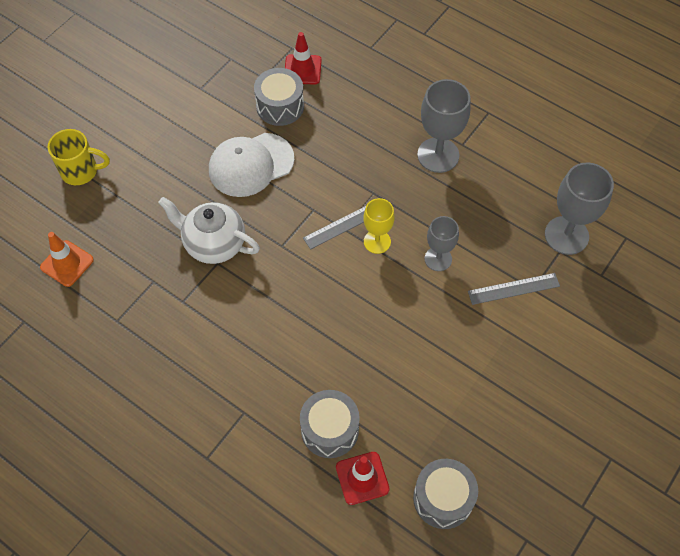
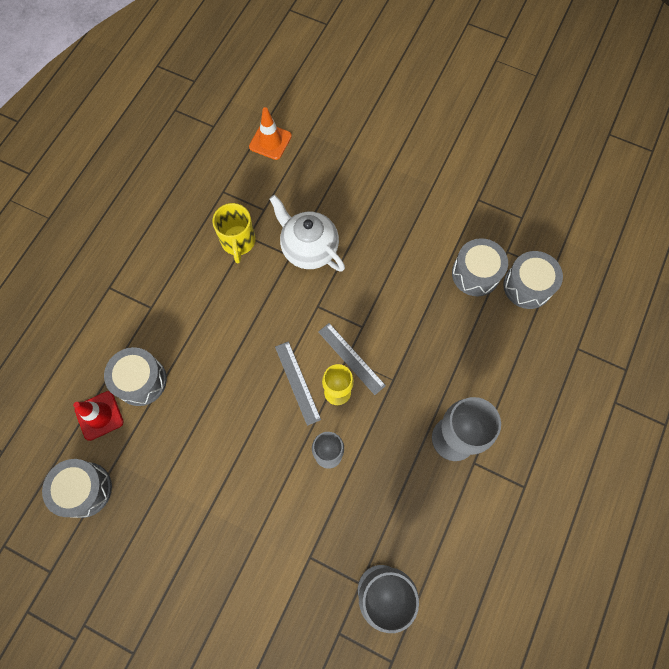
camera: 80 degrees right, 10 degrees up
yellow mug [48,129,110,185] -> yellow mug moved to [212,203,256,264]
white teapot [158,197,260,264] -> white teapot turned 60 degrees counterclockwise [270,195,345,272]
white cap [209,133,294,197] -> none
red traffic cone [285,32,322,85] -> grey drum [503,251,563,309]
grey ruler [468,273,560,305] -> grey ruler moved to [275,341,321,426]

